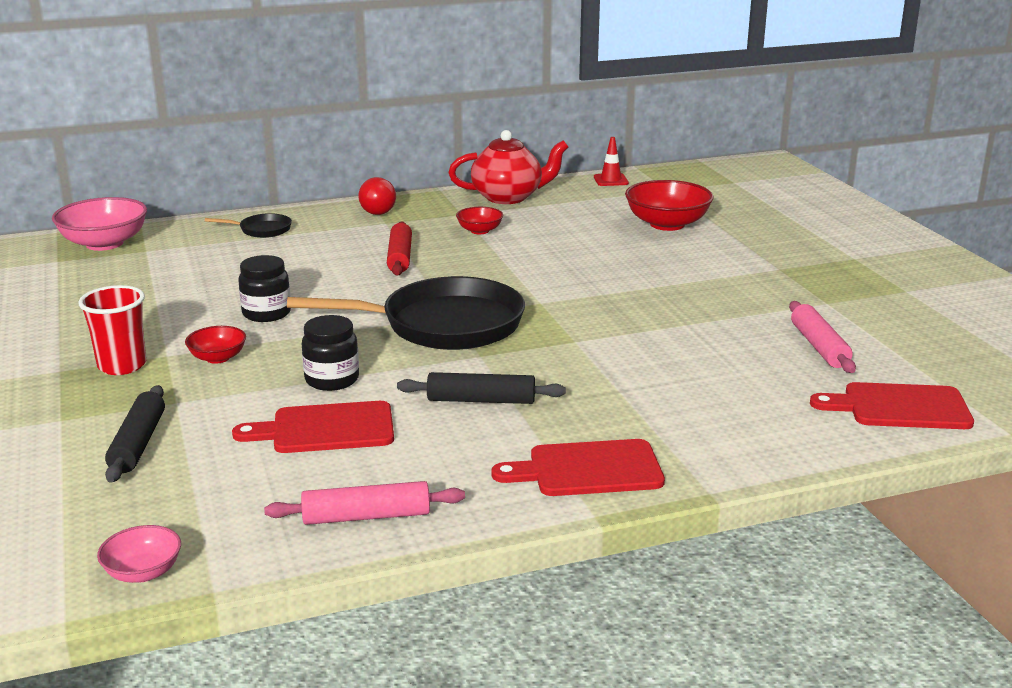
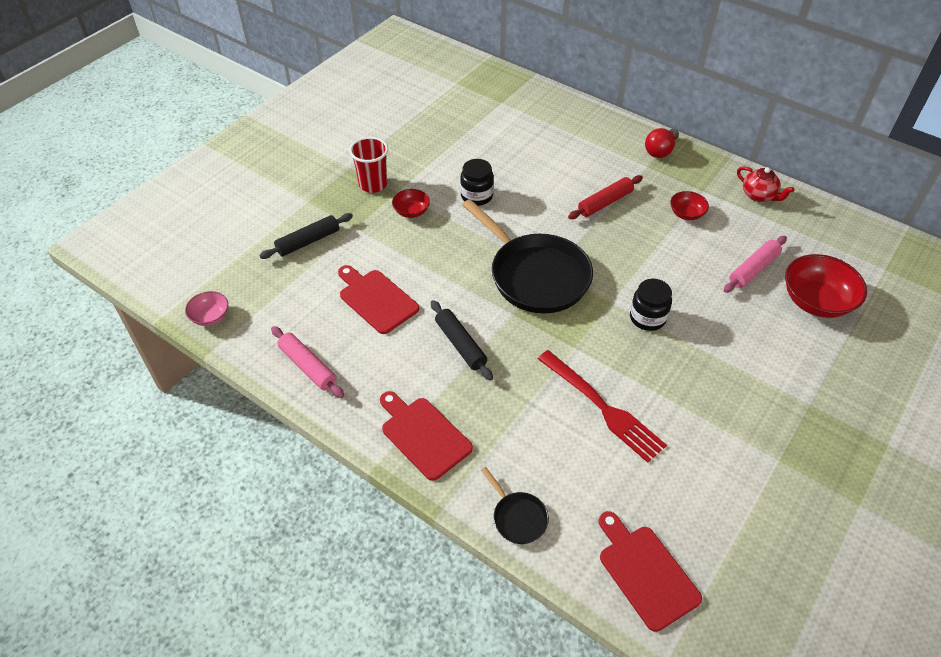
camera: 55 degrees right, 25 degrees up
pink bowl [52,197,147,251] -> none
black pan [205,213,292,238] -> black pan moved to [481,467,549,544]
black jar [302,315,359,391] -> black jar moved to [630,279,672,331]
red teapot [448,130,568,204] -> red teapot [737,166,794,202], size x0.61
red traffic cone [594,137,629,186] -> none
pink rolling pin [789,301,856,373] -> pink rolling pin moved to [724,236,787,293]
none -> red fork [538,350,667,463]

